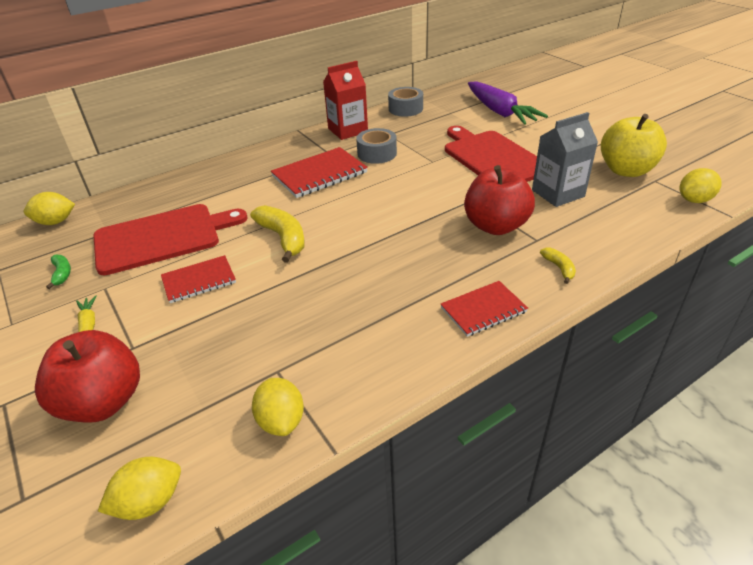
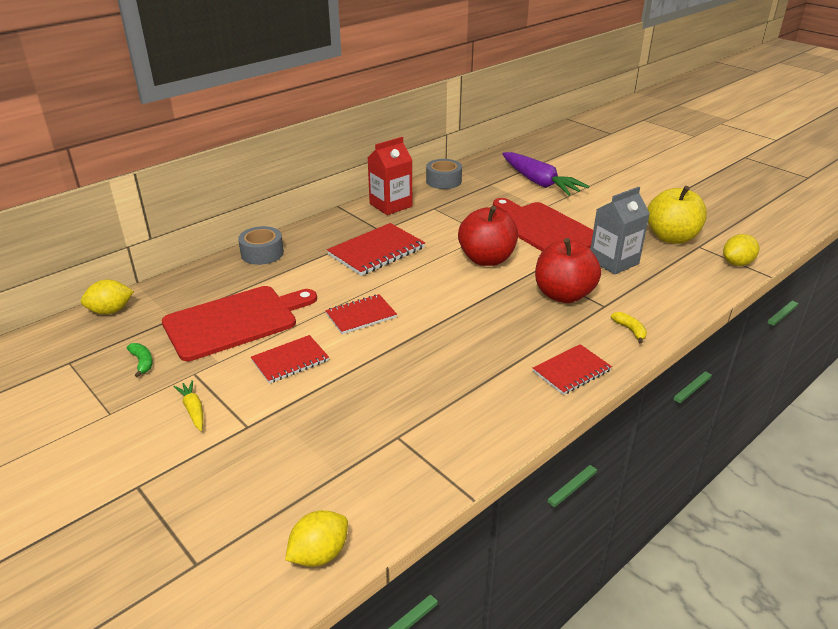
camera: 10 degrees left, 5 degrees down
red apple [35,330,140,423] -> red apple moved to [458,206,518,266]
yellow banana [250,205,305,263] -> red notebook [325,294,397,334]
yellow lemon [252,378,304,436] -> none
grey tape [356,128,397,164] -> grey tape moved to [238,226,284,265]

